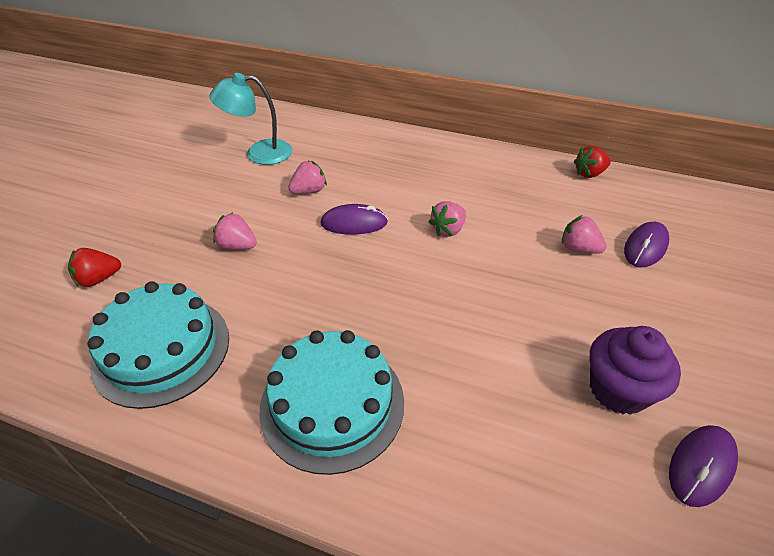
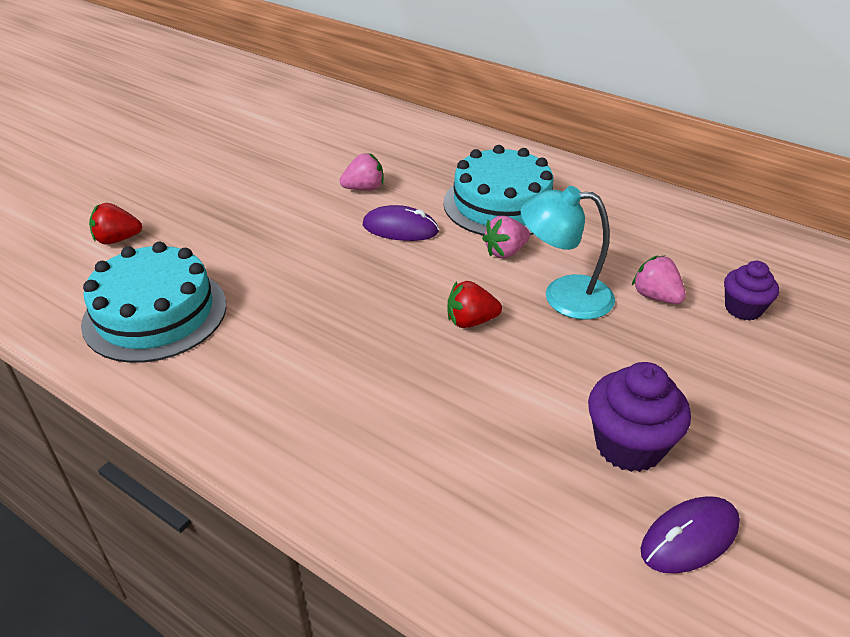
camera: 15 degrees right, 5 degrees down
turquoise lamp [210,73,292,165] -> turquoise lamp moved to [521,186,615,320]
pink strawberry [213,212,257,250] -> none
turquoise cake [259,330,404,475] -> turquoise cake moved to [443,145,553,235]
red strawberry [574,146,611,178] -> red strawberry moved to [447,281,502,328]
purple mouse [624,222,669,267] -> purple cupcake [724,261,779,321]

